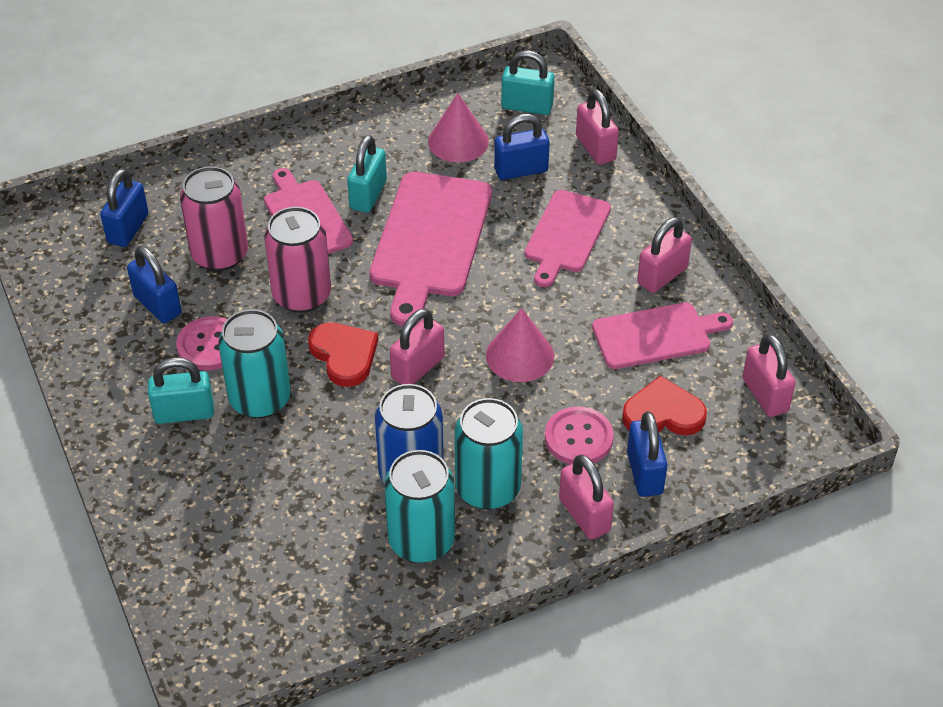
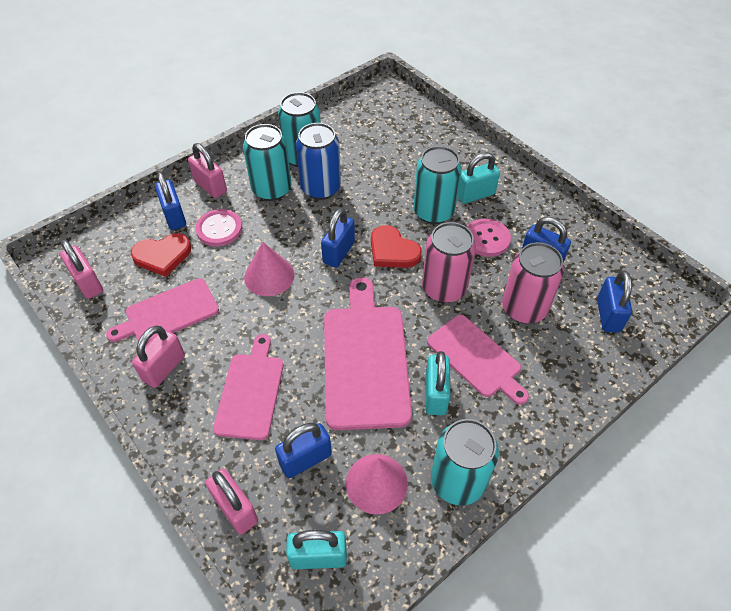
camera: 165 degrees right, 5 degrees up
pink padlock [390,309,444,385] -> blue padlock [321,208,355,268]
none -> turquoise can [431,419,499,506]

